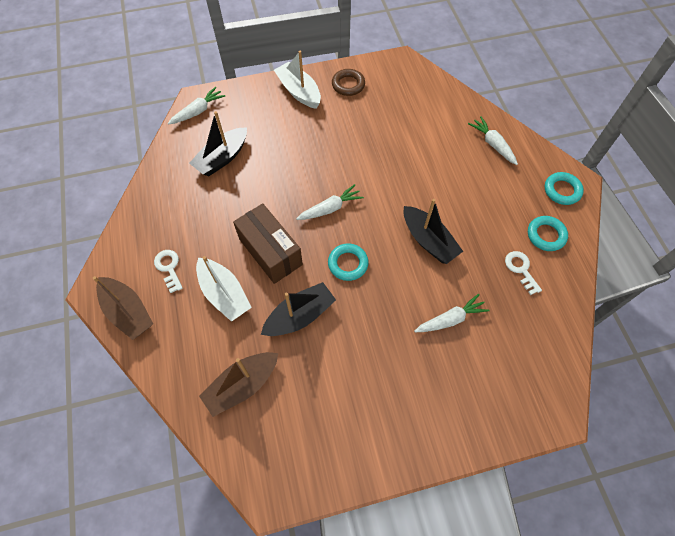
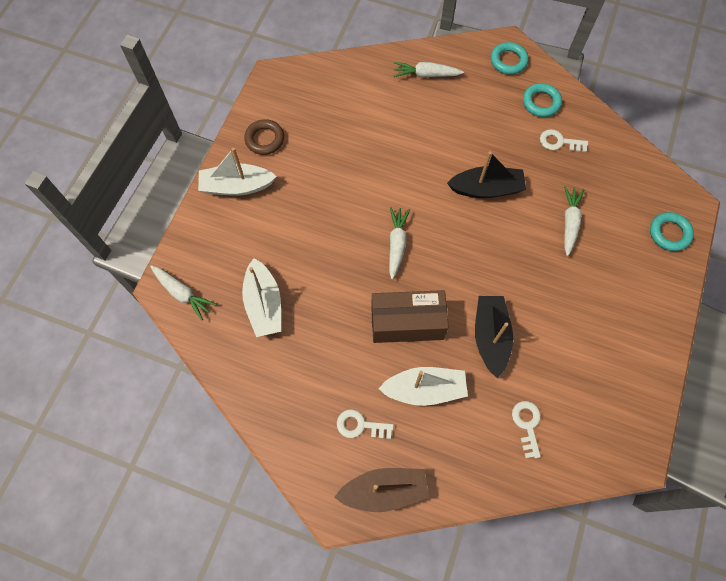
camera: 55 degrees left, 5 degrees up
white carrot [168,87,225,125] -> white carrot turned 135 degrees clockwise [150,265,216,320]
black boat [189,111,247,176] -> white boat [242,258,281,337]
brown boat [199,352,278,417] -> white key [512,401,541,458]
turquoise ring [328,244,369,281] -> turquoise ring moved to [650,212,694,251]

